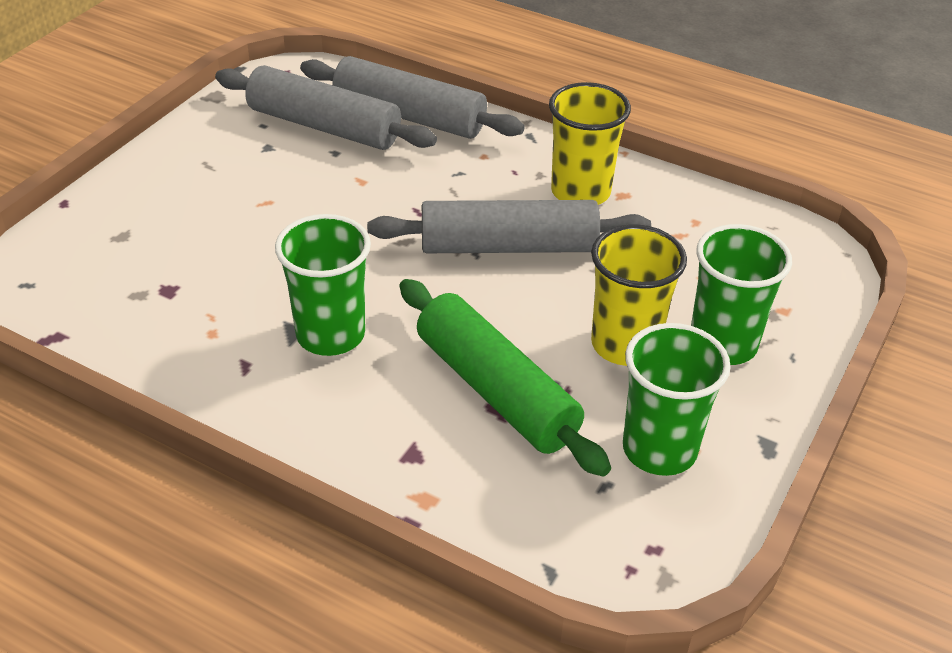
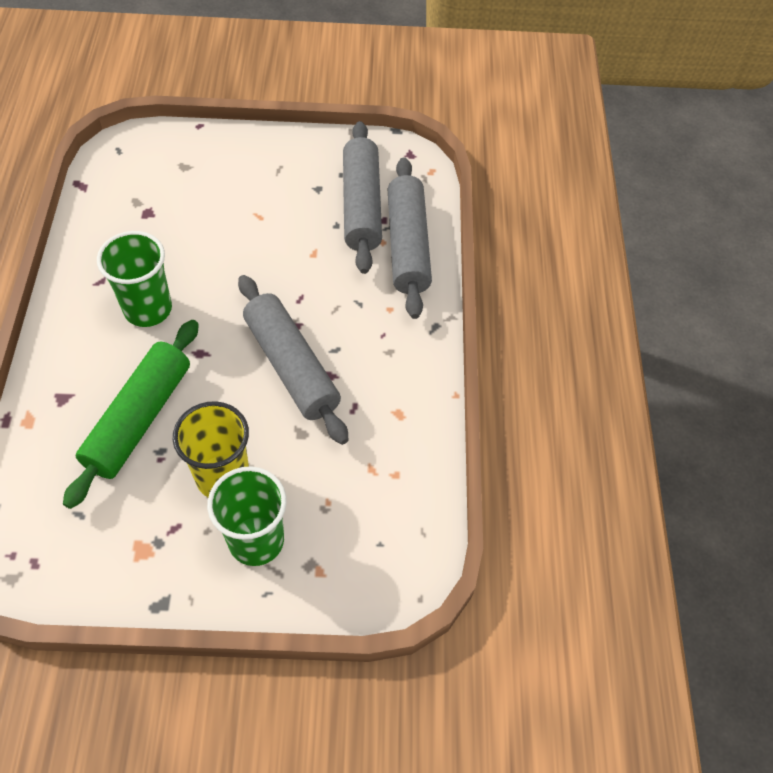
camera: 60 degrees right, 15 degrees up
yellow cup [549,82,631,205] -> none
green cup [623,323,731,476] -> none

